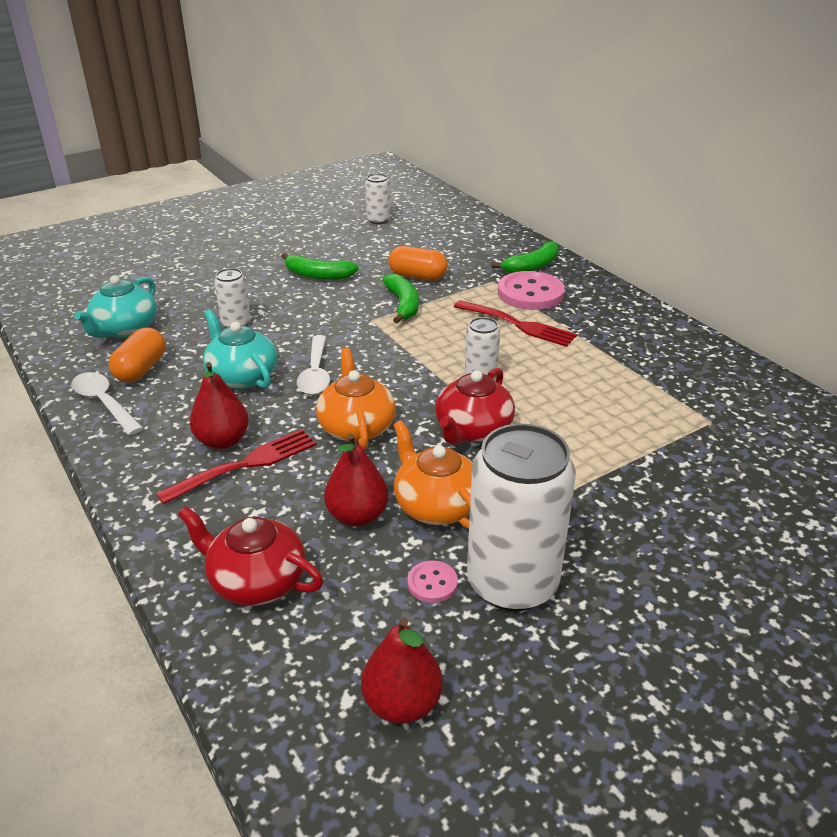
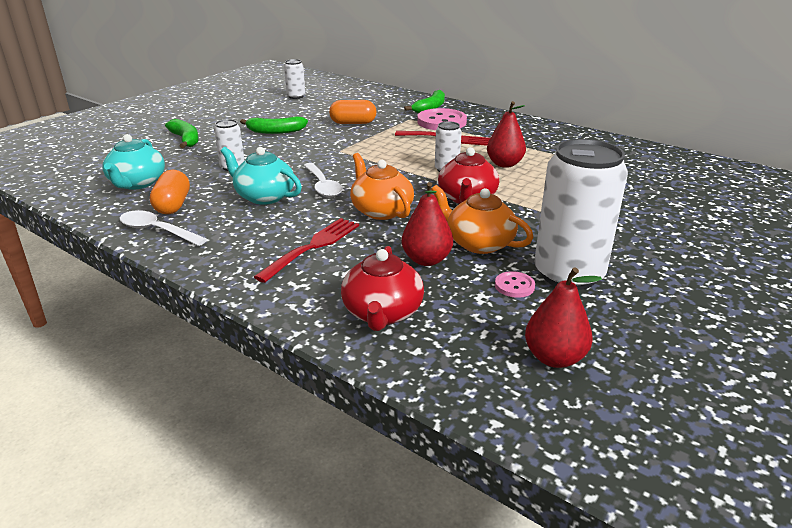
camera: 20 degrees left, 5 degrees down
red teapot [178,506,323,606] -> red teapot turned 90 degrees counterclockwise [341,246,424,331]
red pear [190,362,249,449] -> red pear moved to [487,101,526,168]
green banana [382,274,419,323] -> green banana moved to [165,119,198,148]

